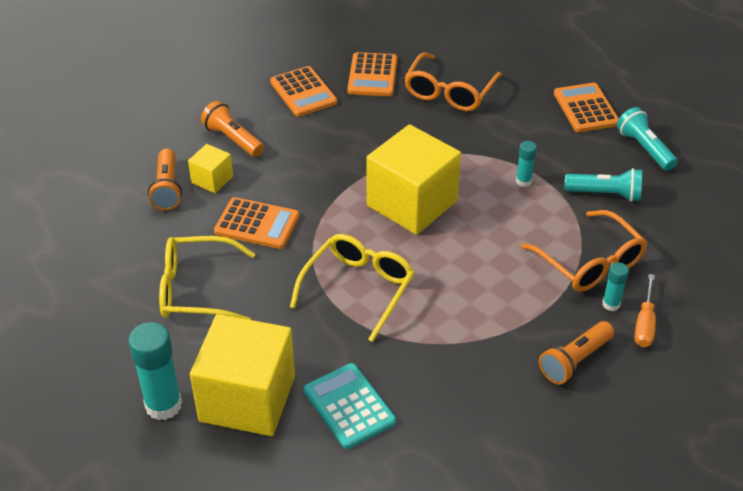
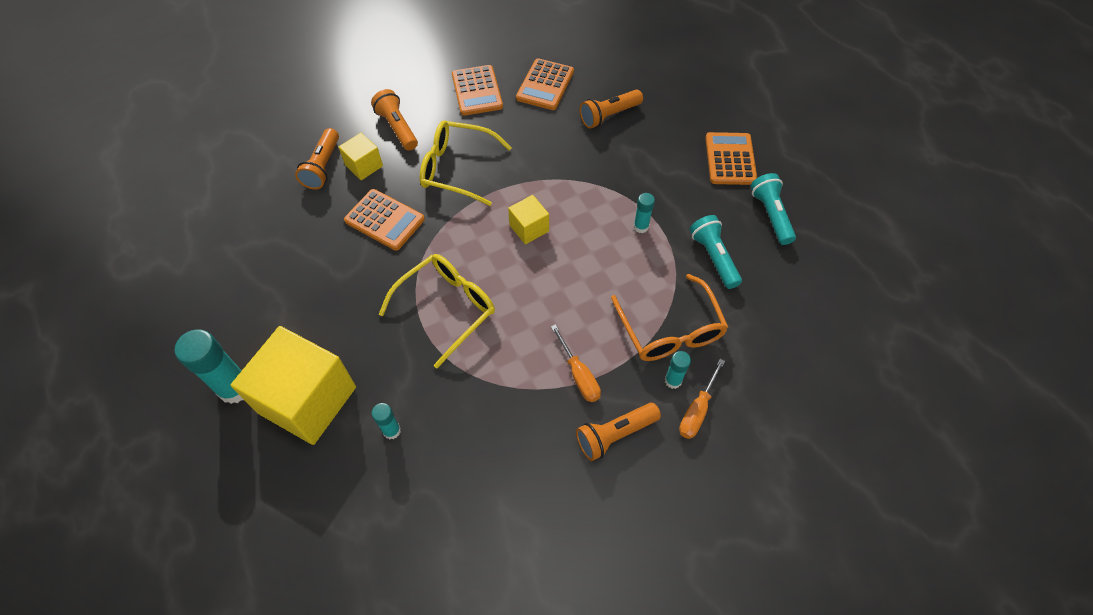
camera: 15 degrees right, 15 degrees up
yellow glasses [159,236,255,320] -> yellow glasses moved to [420,121,512,206]
turquoise calculator [304,363,396,449] -> turquoise glue stick [371,403,401,439]
yellow cube [366,124,461,235] -> yellow cube [508,195,549,244], size x0.47
orange glasses [404,52,502,111] -> orange flashlight [579,89,643,129]
turquoise flashlight [564,168,642,202] -> turquoise flashlight turned 135 degrees counterclockwise [689,215,742,289]
none -> orange screwdriver [551,324,601,402]

